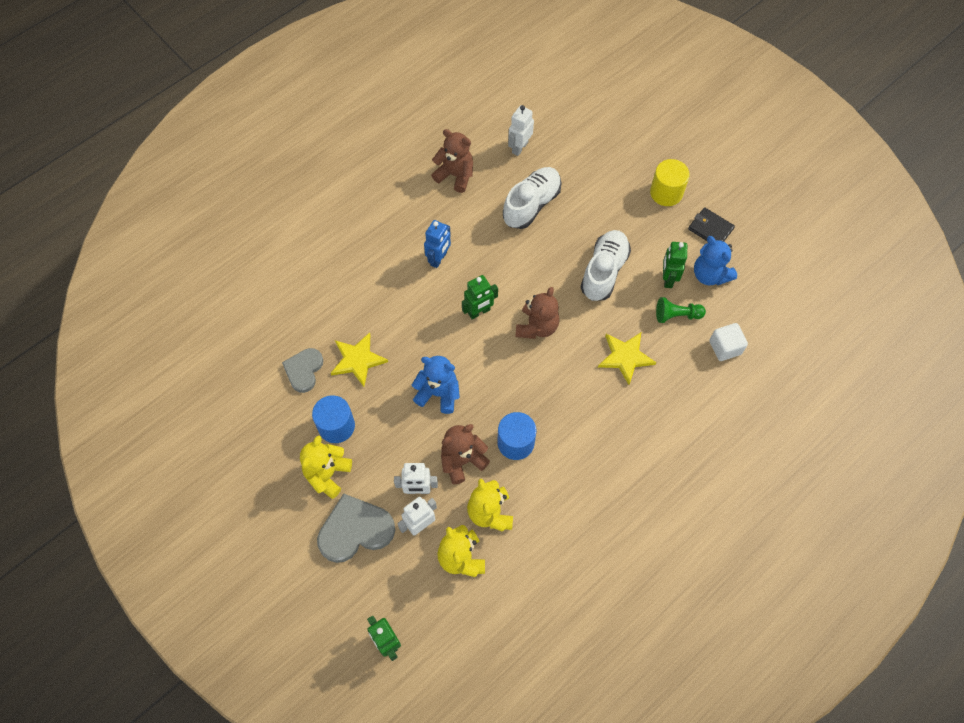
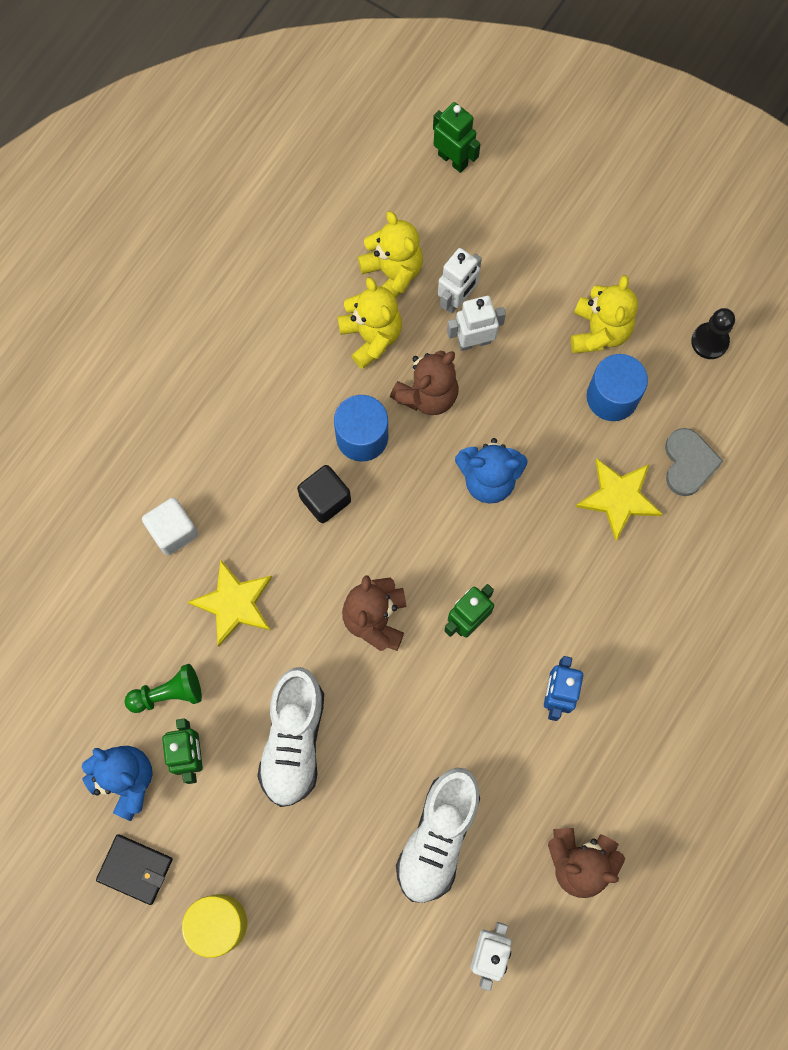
camera: 165 degrees right, 10 degrees up
grey heart [317,493,395,563] -> none
white cube [709,323,748,361] -> white cube moved to [142,498,198,555]
none -> black cube [297,465,351,523]
none -> black pawn [691,308,735,359]

